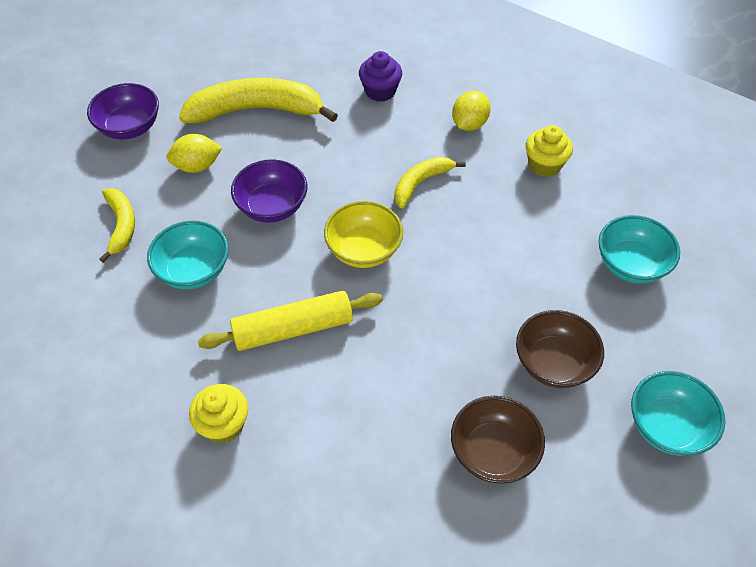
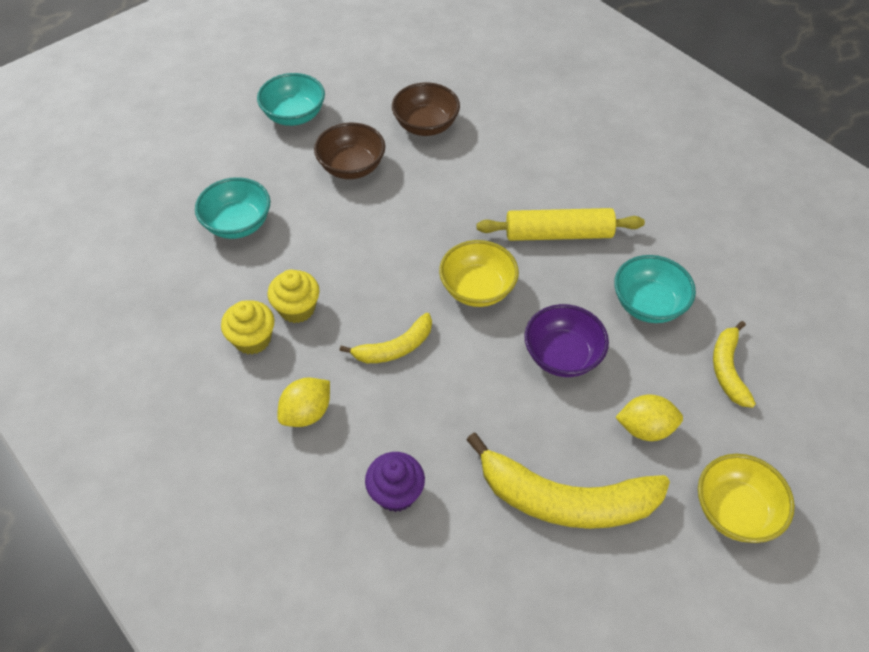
camera: 165 degrees left, 0 degrees up
purple bowl [87,83,159,139] -> yellow bowl [698,454,795,543]
yellow cupcake [189,384,248,443] -> yellow cupcake moved to [267,270,320,323]

